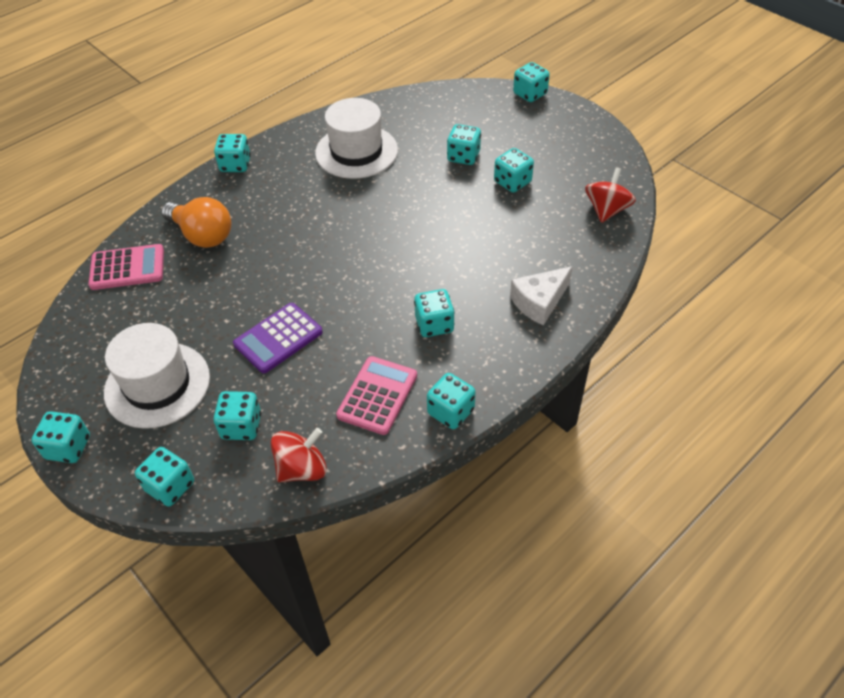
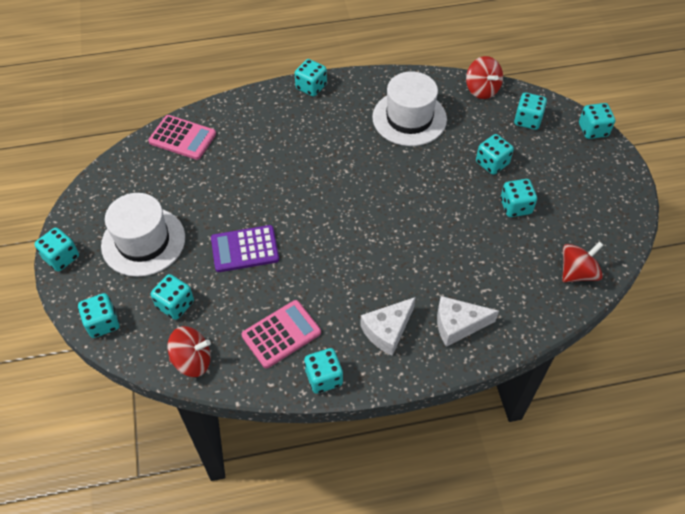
camera: 30 degrees right, 5 degrees up
orange light bulb [161,197,231,248] -> none
turquoise dice [414,289,455,337] -> turquoise dice moved to [514,93,547,130]
none -> white cheese [360,297,416,356]
none -> red spinning top [466,56,503,99]

